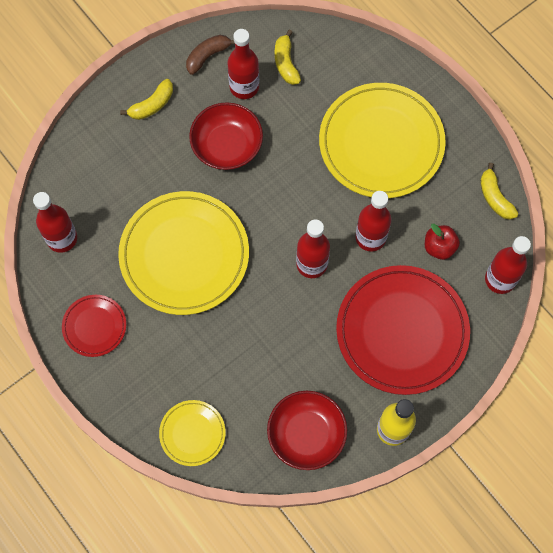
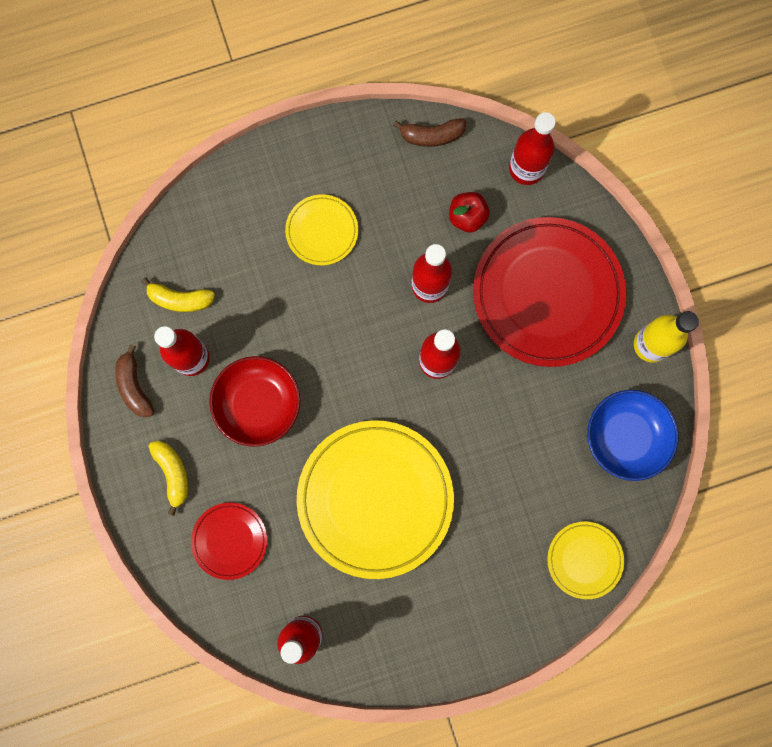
camera: 70 degrees left, 10 degrees up
red plate [62,295,126,357] -> red plate moved to [191,502,267,580]
red bowl [267,391,347,470] -> blue bowl [587,390,679,481]
yellow plate [319,83,446,198] -> yellow plate [285,194,358,265], size x0.49
yellow banana [480,163,519,220] -> brown banana [393,119,466,147]

